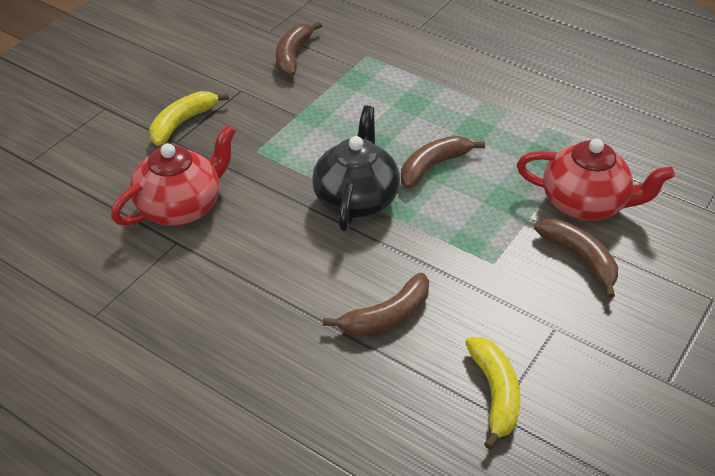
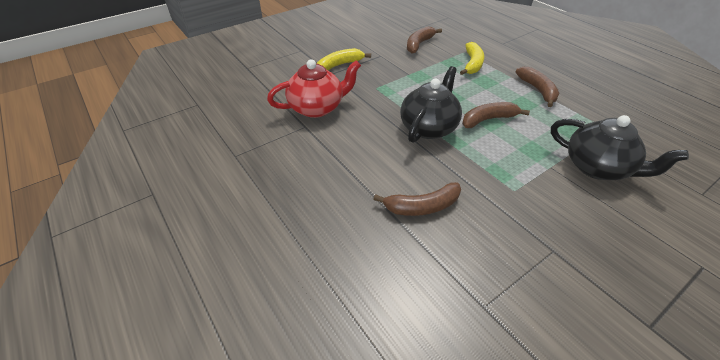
camera: 20 degrees right, 0 degrees up
yellow banana [465,337,521,450] -> yellow banana moved to [460,42,484,75]
red teapot [517,139,675,221] -> black teapot [551,115,689,180]
brown banana [534,219,618,298] -> brown banana moved to [516,67,559,107]

